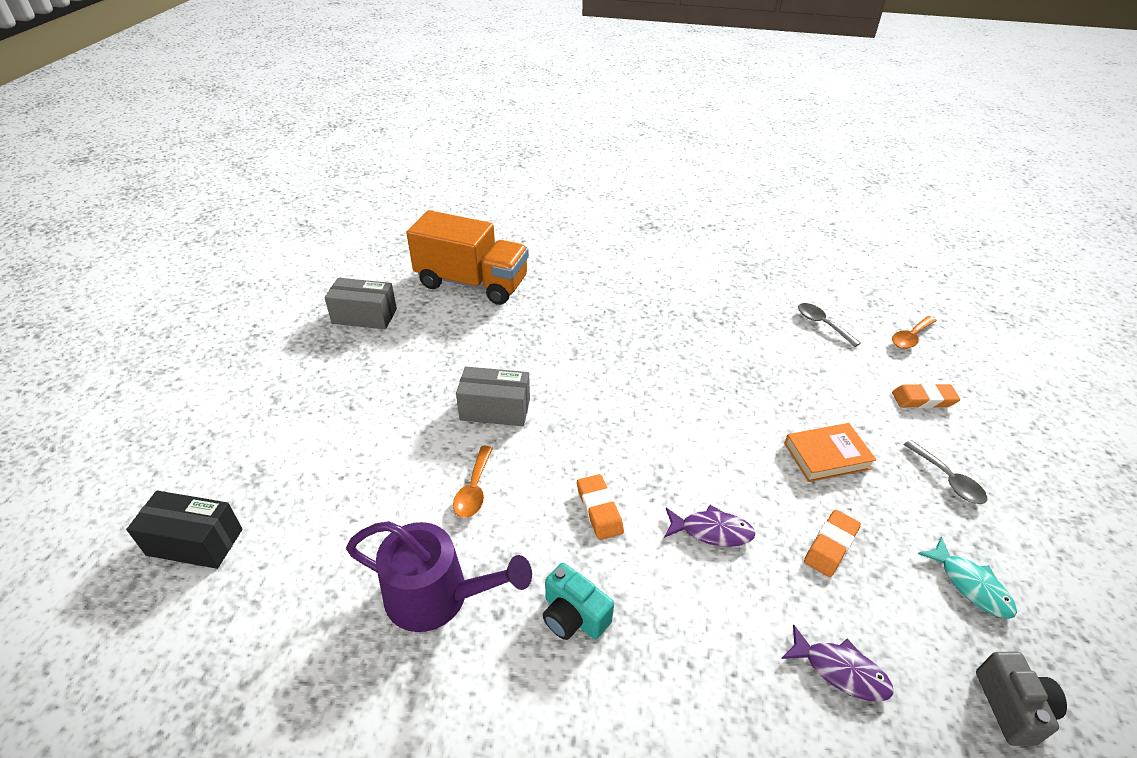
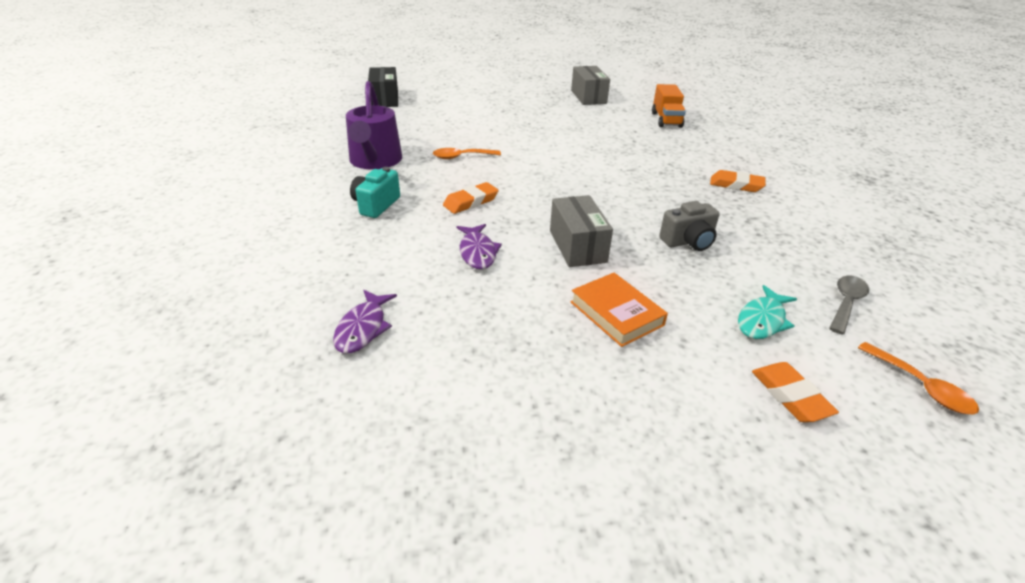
camera: 70 degrees right, 5 degrees down
orange truck [407,210,529,305] -> orange truck [652,84,686,128], size x0.54
grey box [456,366,530,426] -> grey box moved to [550,195,613,267]
orange eraser [804,510,861,577] -> orange eraser moved to [710,170,766,192]
orange spoon [892,316,937,349] -> orange spoon turned 150 degrees counterclockwise [858,342,979,414]
grey spoon [904,440,987,504] -> none
turquoise fish [918,537,1017,619] -> turquoise fish moved to [738,285,797,339]
grey camera [976,652,1067,746] -> grey camera moved to [659,201,719,251]

